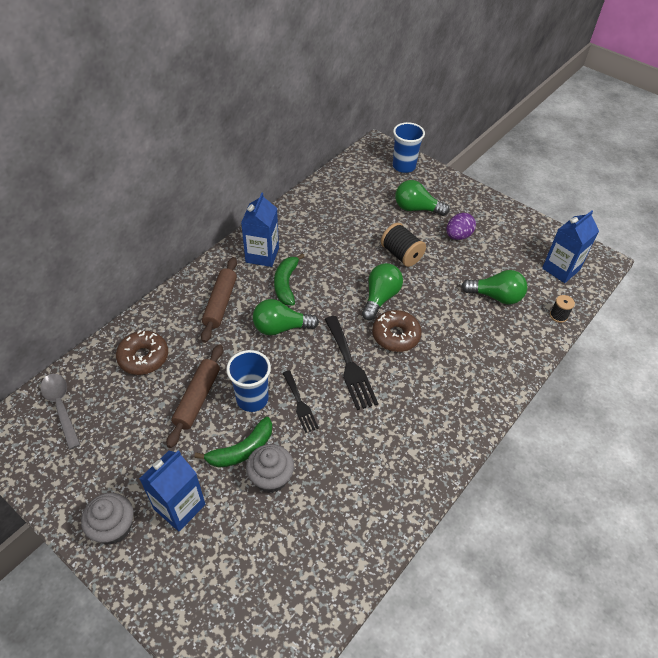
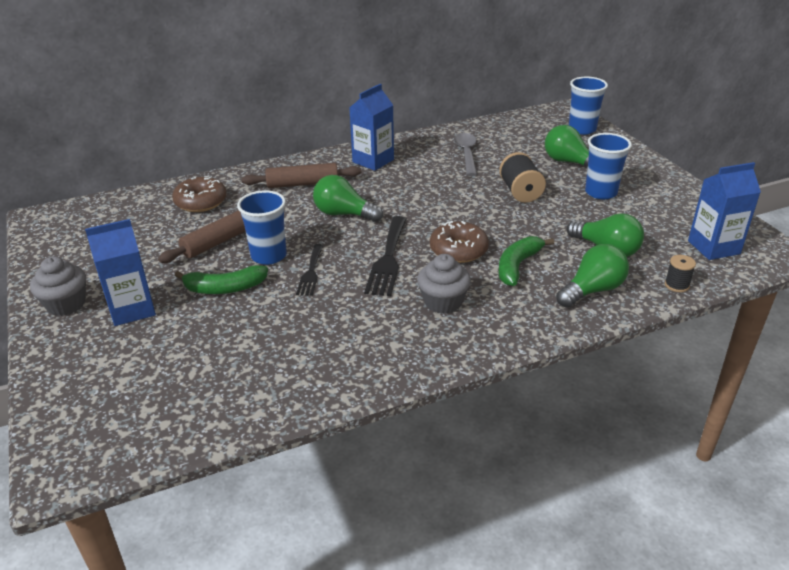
camera: 30 degrees right, 15 degrees down
grey spoon [40,374,81,450] -> grey spoon moved to [454,133,477,176]
brown rolling pin [201,257,237,343] -> brown rolling pin turned 45 degrees clockwise [241,163,361,188]
grey cupcake [246,444,294,493] -> grey cupcake moved to [417,254,471,314]
green banana [274,253,305,305] -> green banana moved to [498,236,554,286]
green light bulb [362,263,403,320] -> green light bulb moved to [556,244,629,307]
purple egg [446,213,476,240] -> blue cup [585,133,632,199]

